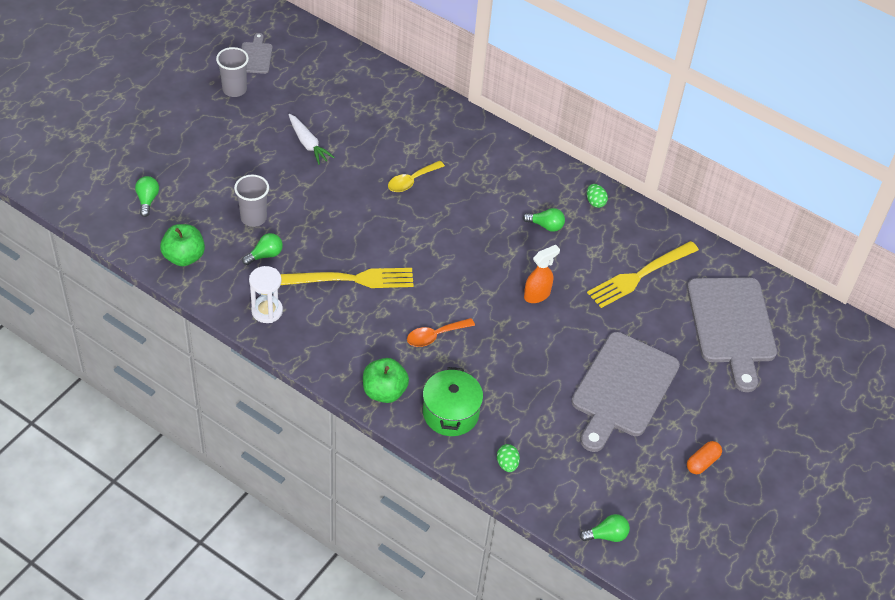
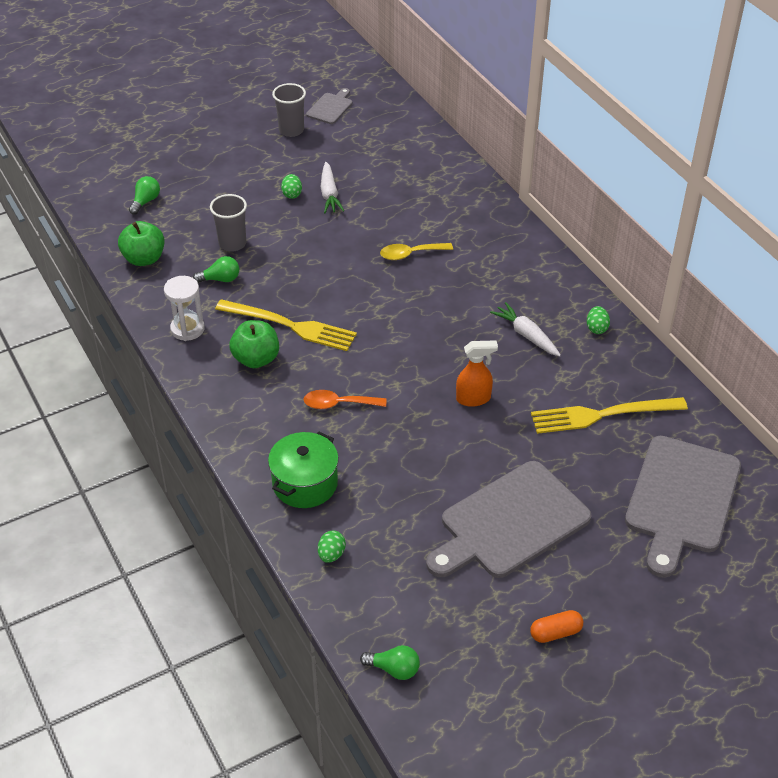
camera: 30 degrees right, 5 degrees down
green apple [363,358,409,403] -> green apple moved to [229,320,279,368]
green light bulb [523,208,565,232] -> white carrot [490,302,561,357]
none -> green egg [281,174,302,199]

